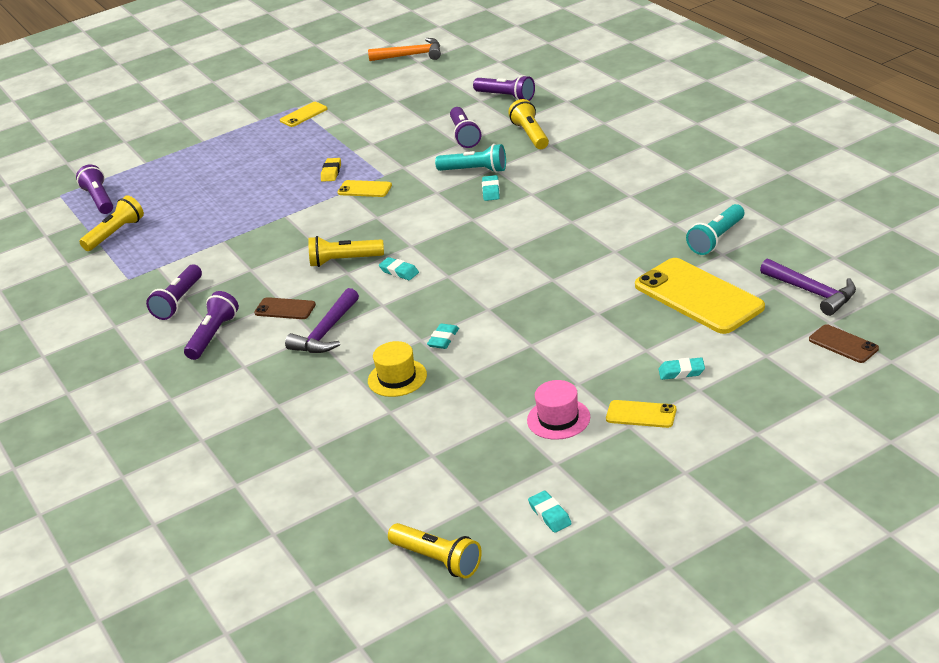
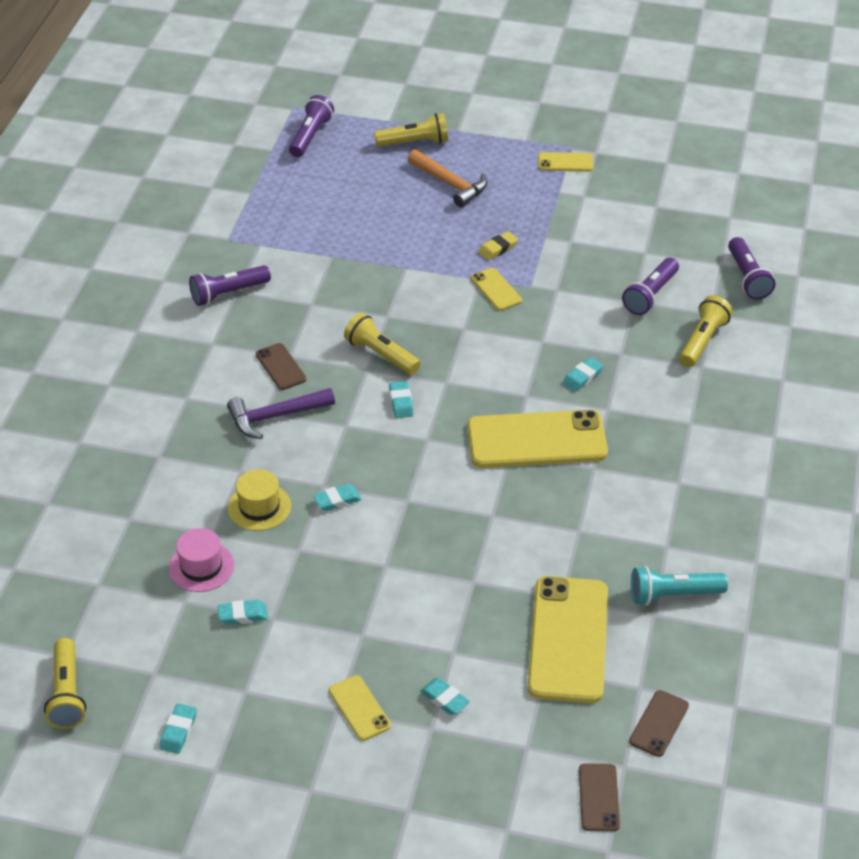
camera: 40 degrees right, 10 degrees up
yellow flashlight [80,195,144,251] -> yellow flashlight moved to [374,113,448,147]
purple flashlight [184,291,239,360] -> none
orange hammer [368,38,441,61] -> orange hammer moved to [408,149,488,207]
turquoise flashlight [435,144,506,173] -> none
pink hat [527,380,590,440] -> pink hat moved to [169,528,234,592]
purple hammer [760,259,856,316] -> brown phone [629,690,689,757]
none -> turquoise eraser [218,600,268,625]
none -> yellow phone [467,410,608,468]

